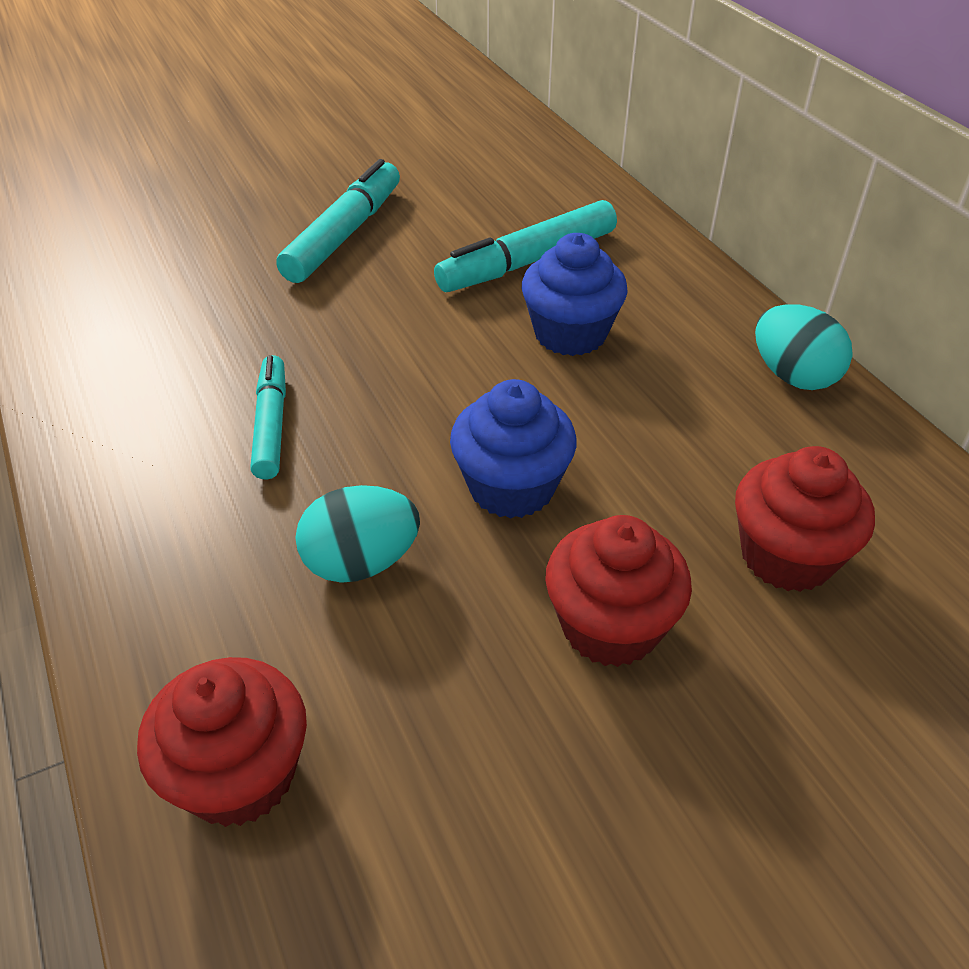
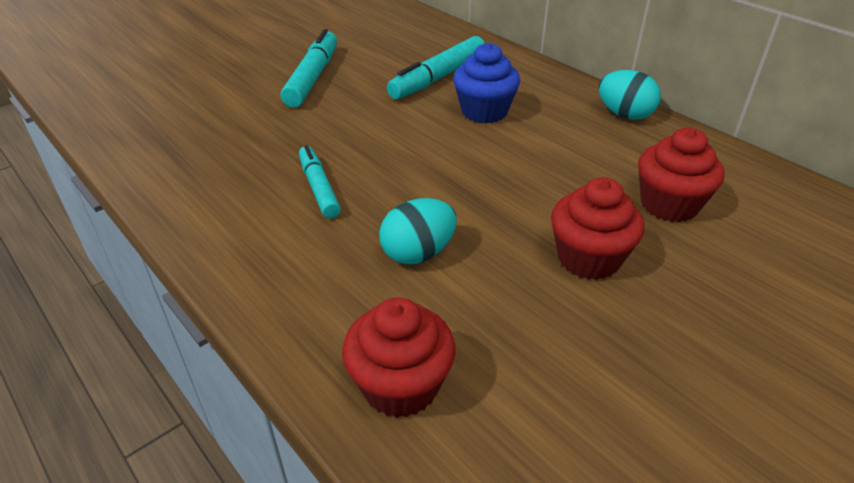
camera: 15 degrees left, 5 degrees down
blue cupcake [450,379,577,519] -> none

